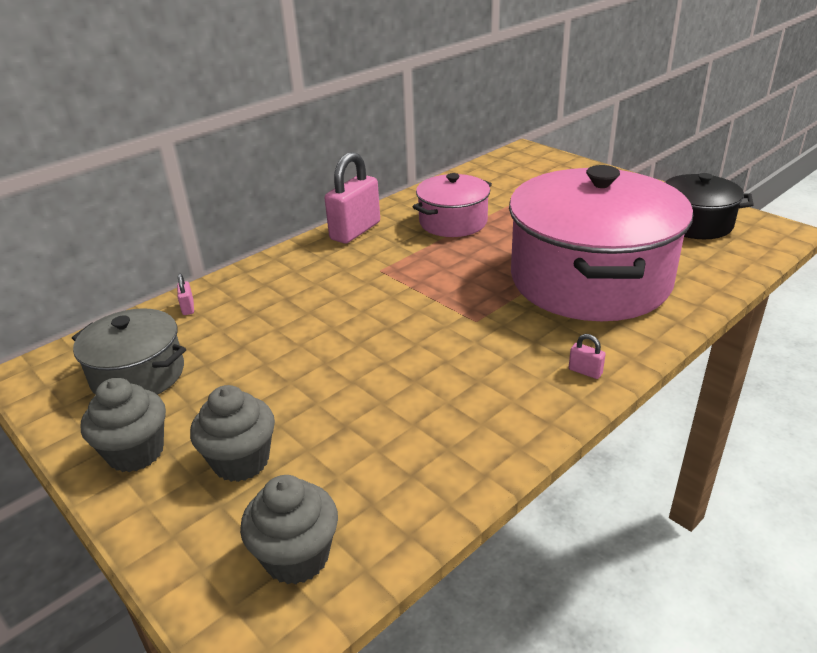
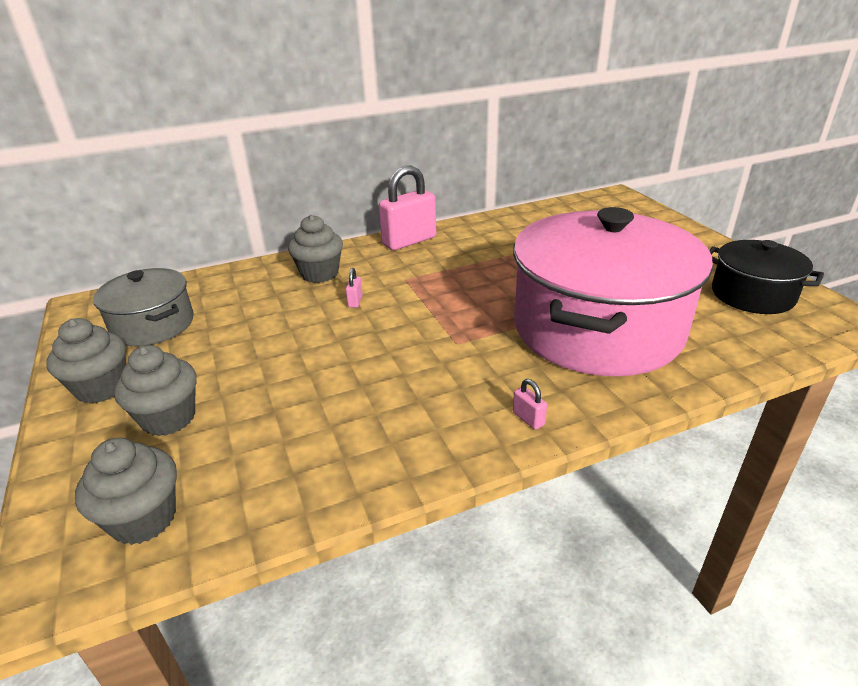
camera: 20 degrees right, 0 degrees up
pink padlock [177,274,194,315] -> pink padlock moved to [346,268,363,308]
pink pot [413,173,492,237] -> none
none -> grey cupcake [288,215,343,283]

